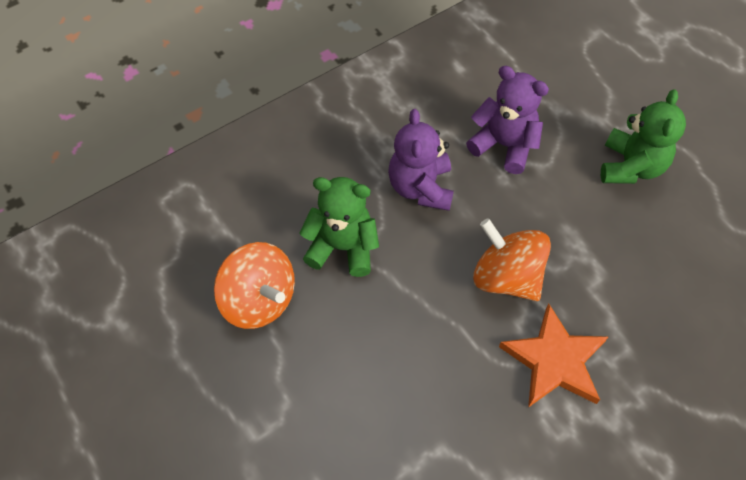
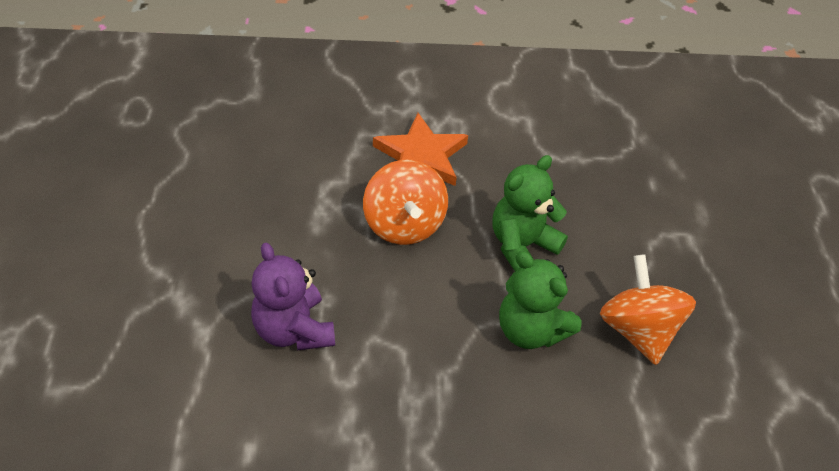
camera: 150 degrees left, 10 degrees down
purple teddy bear [388,109,454,211] -> none
green teddy bear [601,89,686,184] -> green teddy bear moved to [492,155,568,272]

